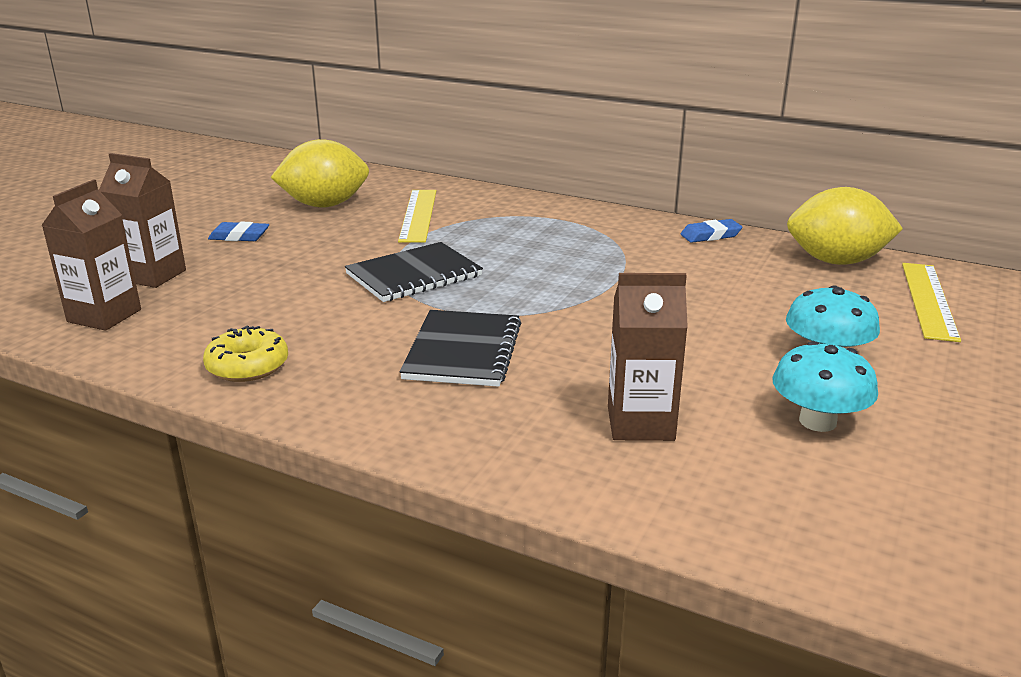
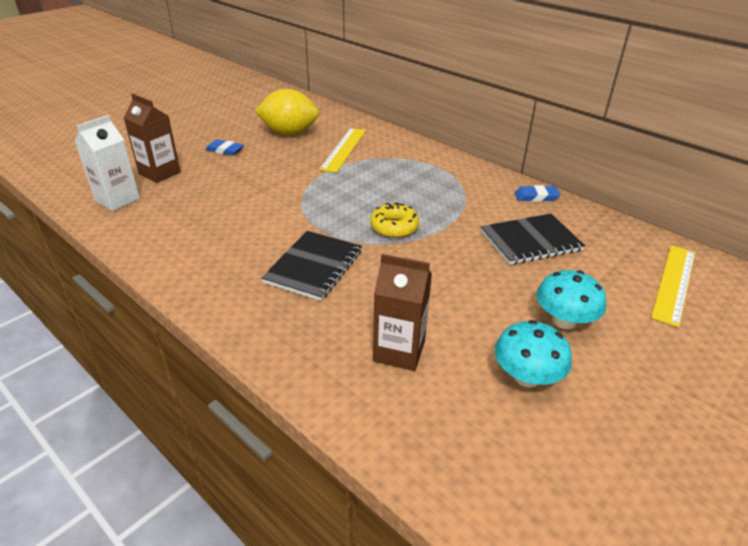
camera: 15 degrees right, 10 degrees up
brown carton [41,179,141,331] -> white carton [75,115,140,211]
yellow donut [203,326,288,382] -> yellow donut moved to [370,202,419,238]
black notebook [345,242,483,302] -> black notebook moved to [481,214,585,265]
yellow lemon [787,187,903,265] -> none

